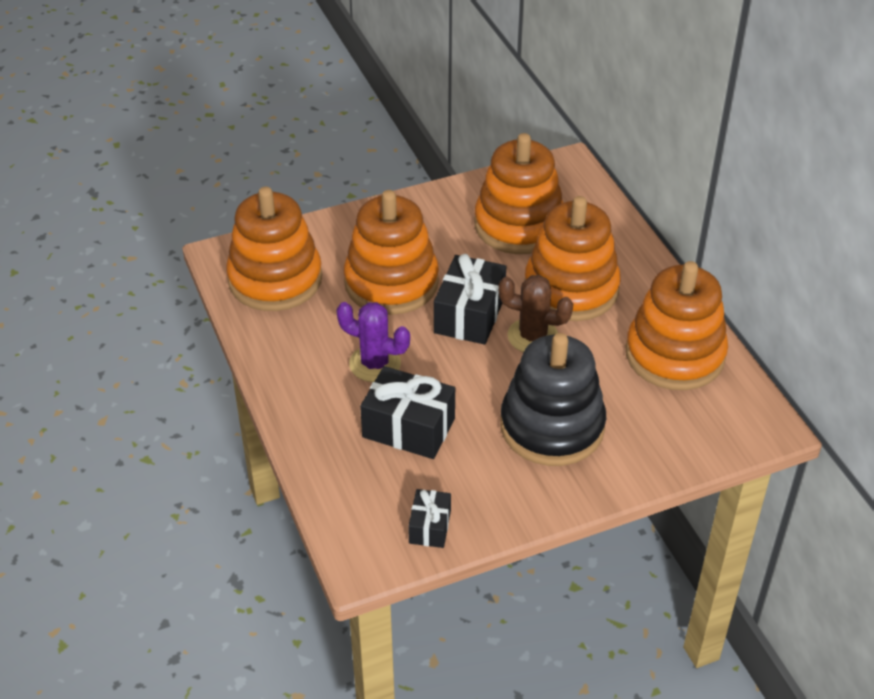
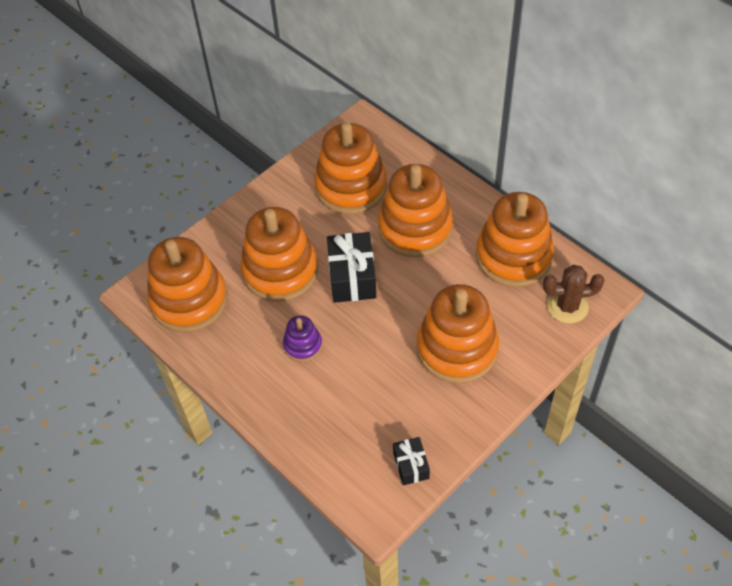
camera: 20 degrees left, 10 degrees up
purple cactus [336,302,410,382] -> purple stacking toy [283,315,322,362]
black gift [360,366,455,459] -> none
brown cactus [498,275,573,352] -> brown cactus moved to [543,265,605,323]
black stacking toy [500,333,606,466] -> orange stacking toy [417,284,499,383]

